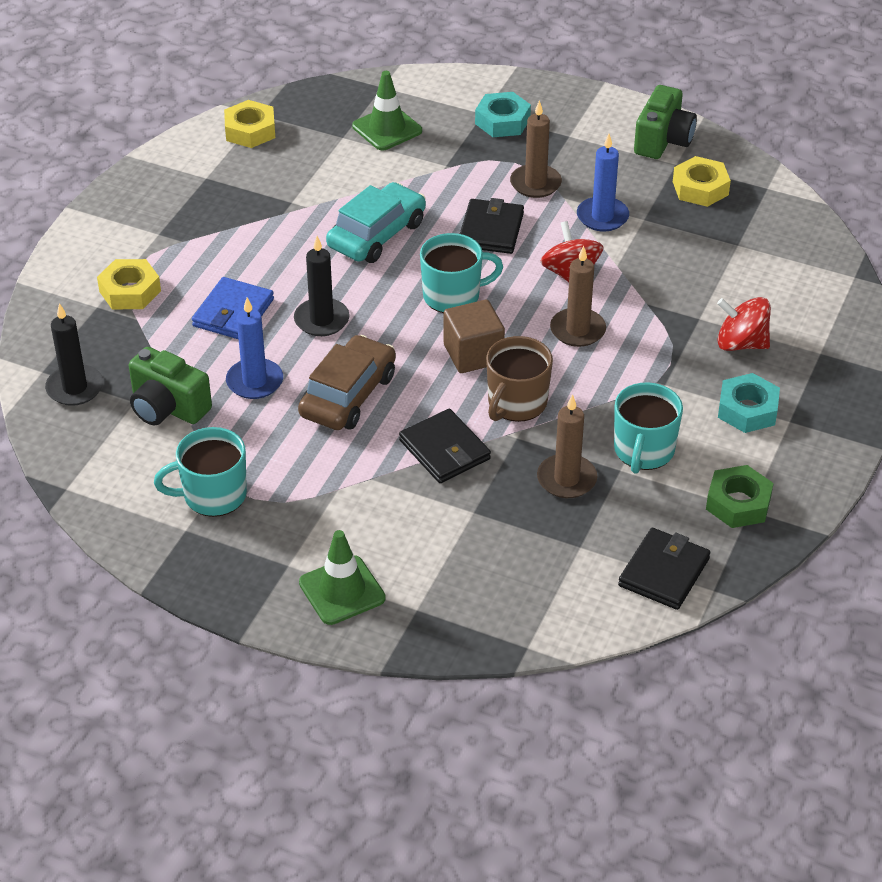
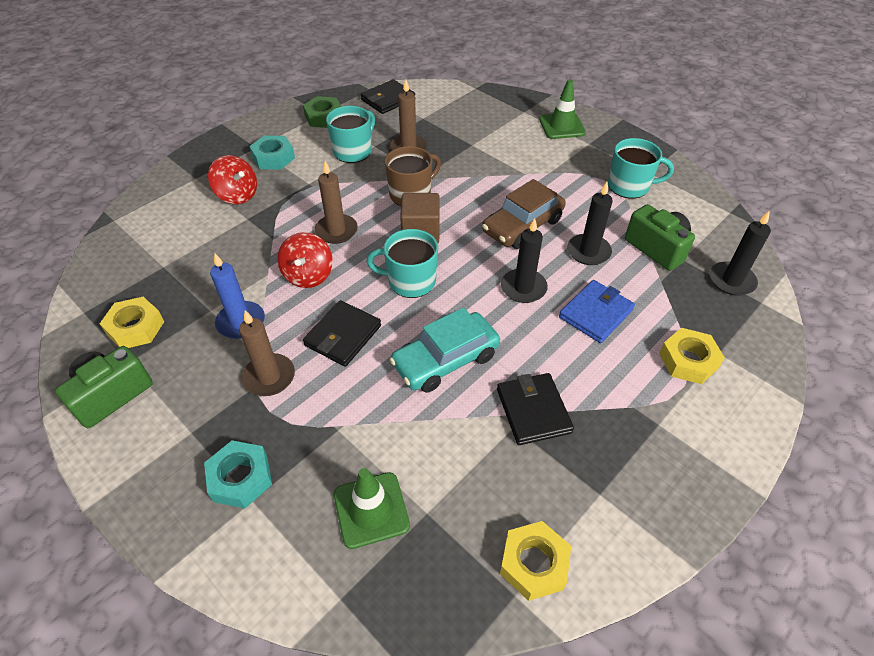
camera: 160 degrees left, 5 degrees up
blue candle [226,297,283,399] -> black candle [567,182,613,265]
black wallet [399,409,491,483] -> black wallet moved to [497,373,574,445]

